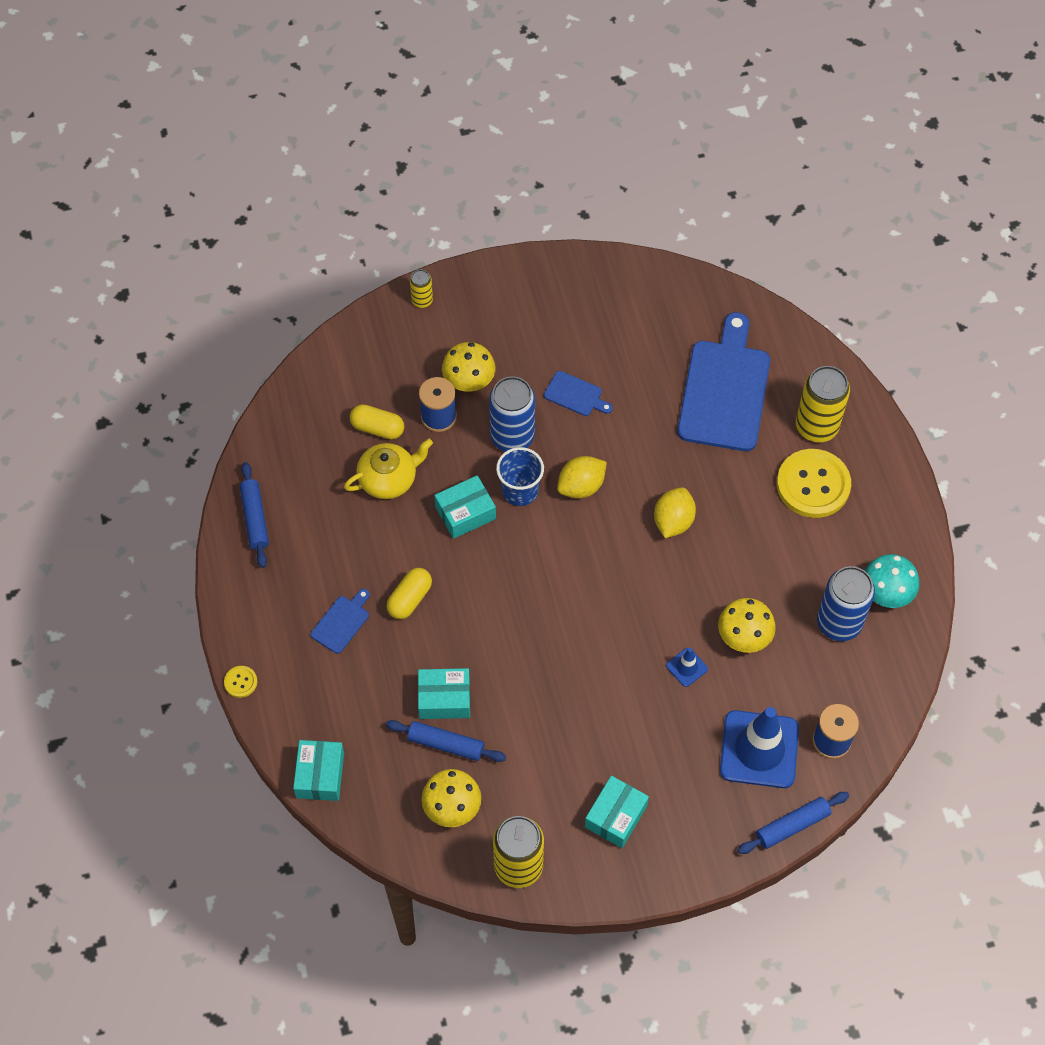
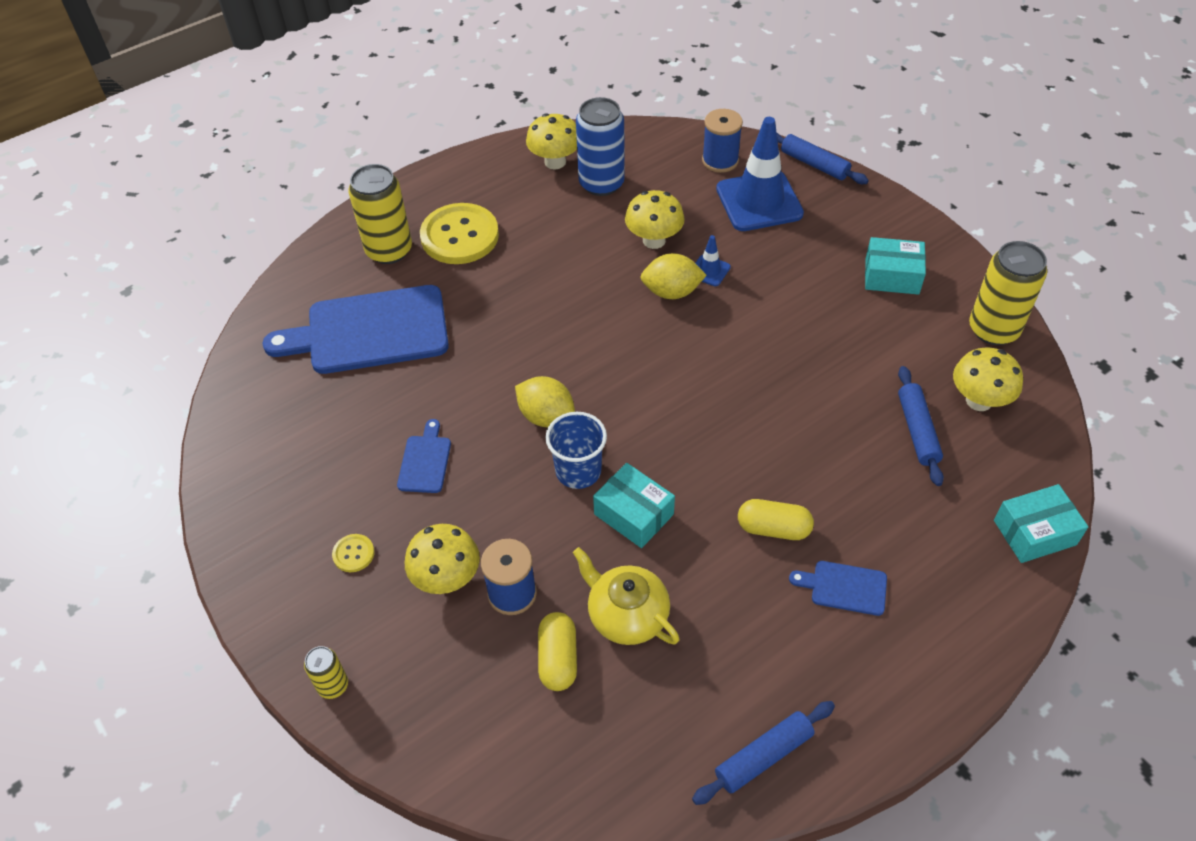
camera: 110 degrees left, 10 degrees down
yellow button [224,666,257,698] -> yellow button moved to [332,534,375,572]
turquoise box [418,668,470,719] -> none
blue can [489,376,535,452] -> none
yellow lemon [654,487,696,538] -> yellow lemon moved to [640,253,707,299]
turquoise mushroom [865,554,920,608] -> yellow mushroom [526,113,577,170]

